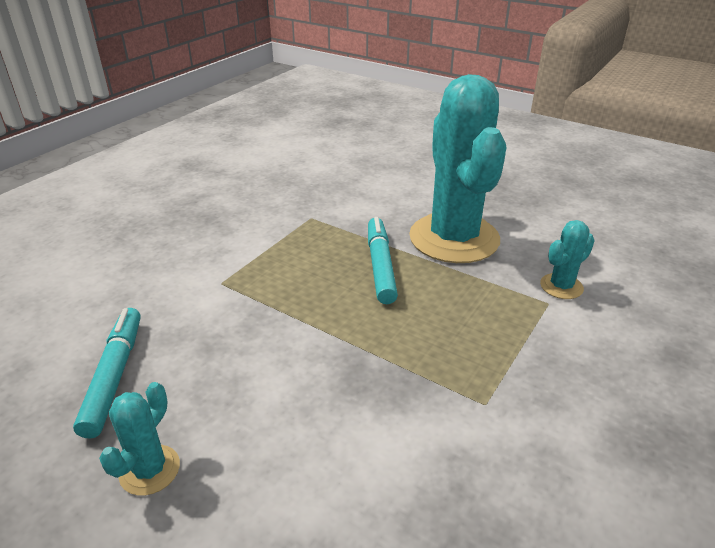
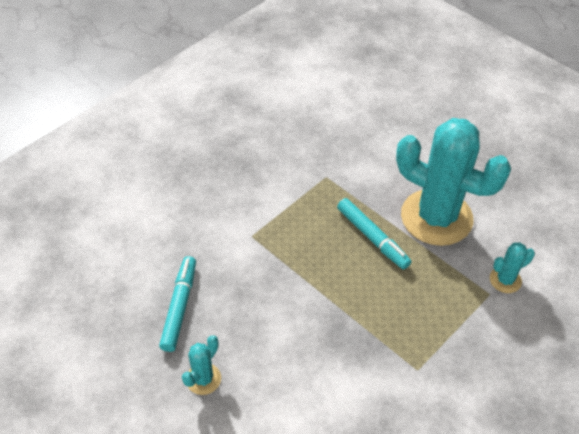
camera: 10 degrees right, 15 degrees up
turquoise marker [368,217,398,304] -> turquoise marker turned 135 degrees clockwise [337,198,411,270]
turquoise cactus [409,74,506,263] -> turquoise cactus turned 60 degrees counterclockwise [396,118,511,246]

